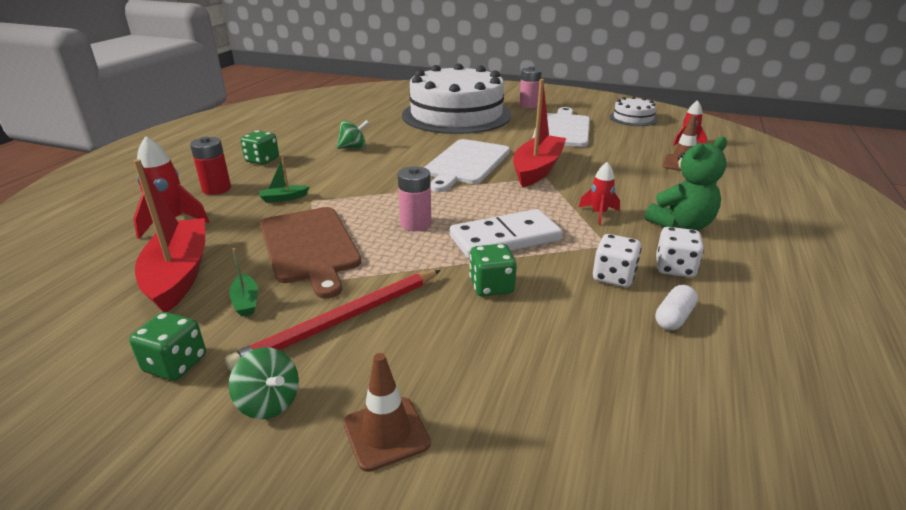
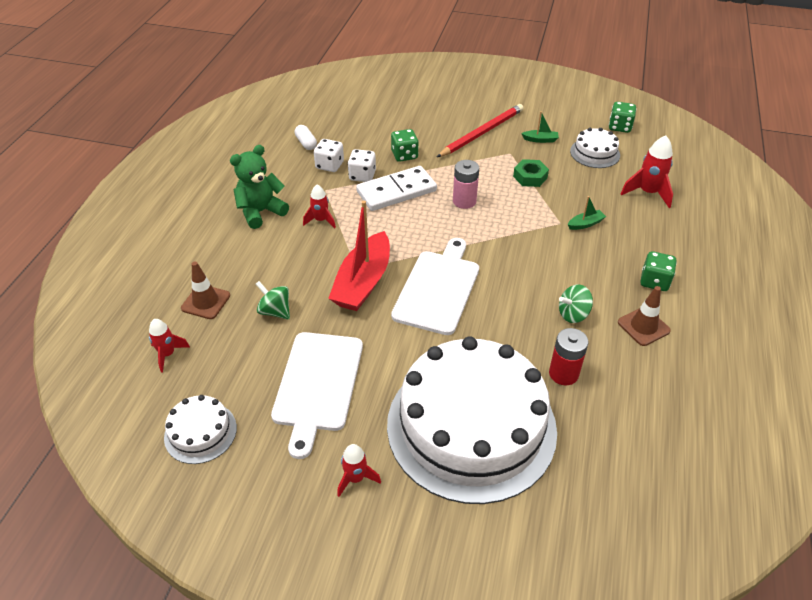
camera: 175 degrees right, 15 degrees up
green dice [129,312,206,381] -> green dice moved to [609,102,636,133]
red boat [134,159,205,312] -> white cake [570,128,620,168]
red battery [190,136,231,195] -> red battery moved to [549,328,589,385]
green boat [229,248,258,316] -> green boat turned 120 degrees clockwise [521,111,559,143]
green spinning top [229,347,299,419] -> green spinning top moved to [256,281,290,319]
brown cutting board [260,207,361,299] -> green nut [513,159,549,187]
brown traffic cone [344,353,431,472] -> brown traffic cone moved to [618,286,671,346]
pink battery [519,66,542,109] -> red rocket [337,444,381,497]
white capsule [655,285,698,330] -> white capsule turned 60 degrees counterclockwise [295,125,317,150]
white dice [656,227,704,277] -> white dice moved to [348,149,376,182]

